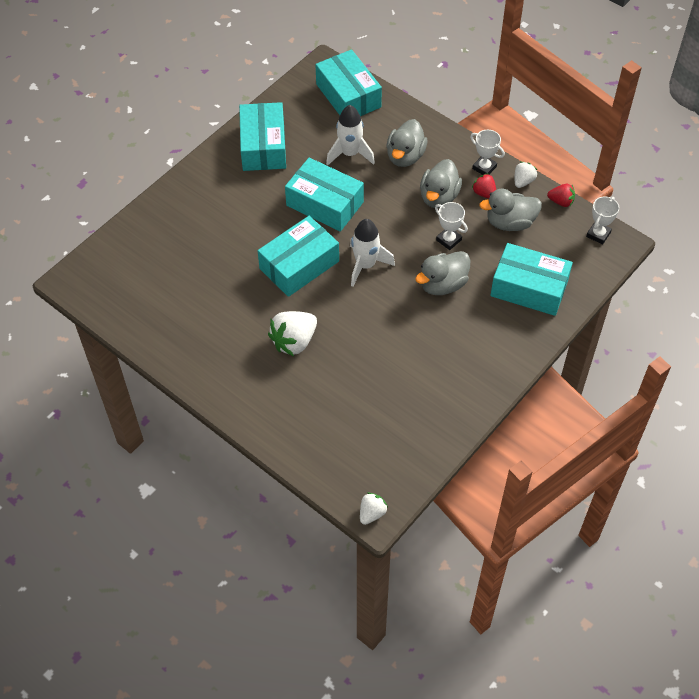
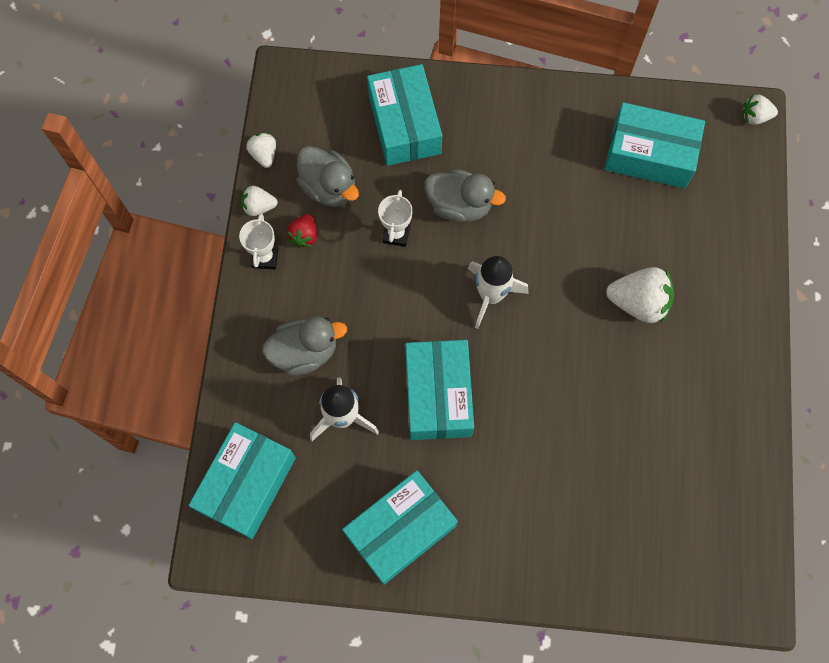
camera: 125 degrees left, 15 degrees up
turquoise box [258,216,339,297] -> turquoise box moved to [605,102,705,188]
grey duck [420,159,462,208] -> none
red strawberry [547,184,575,207] -> white strawberry [246,133,276,168]
white trophy [586,196,619,244] -> none

